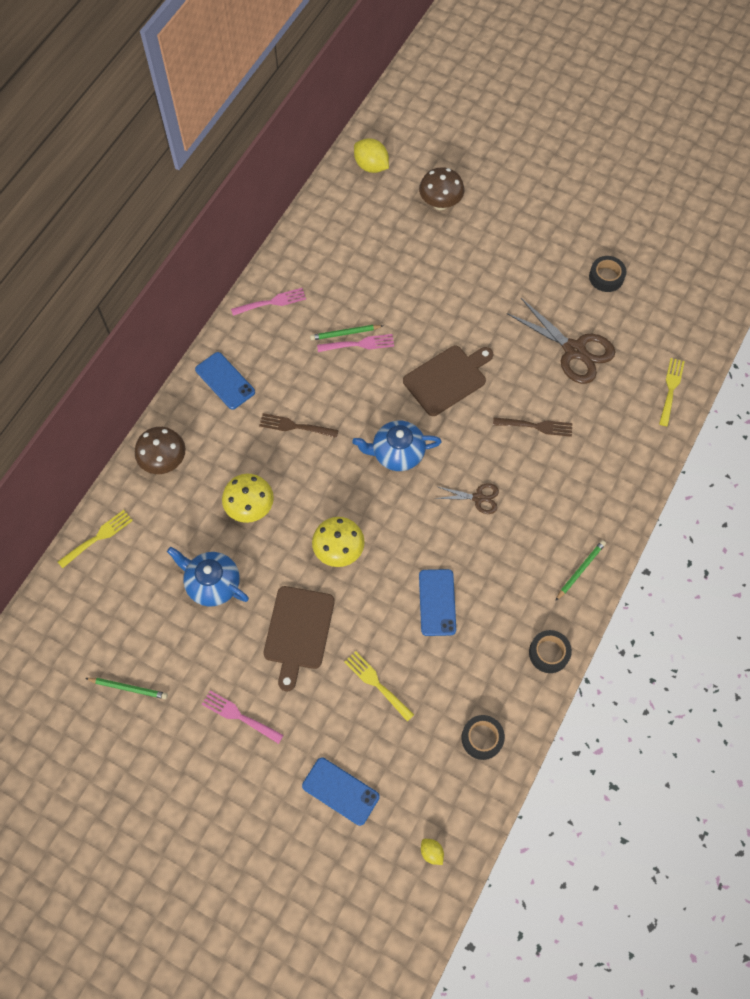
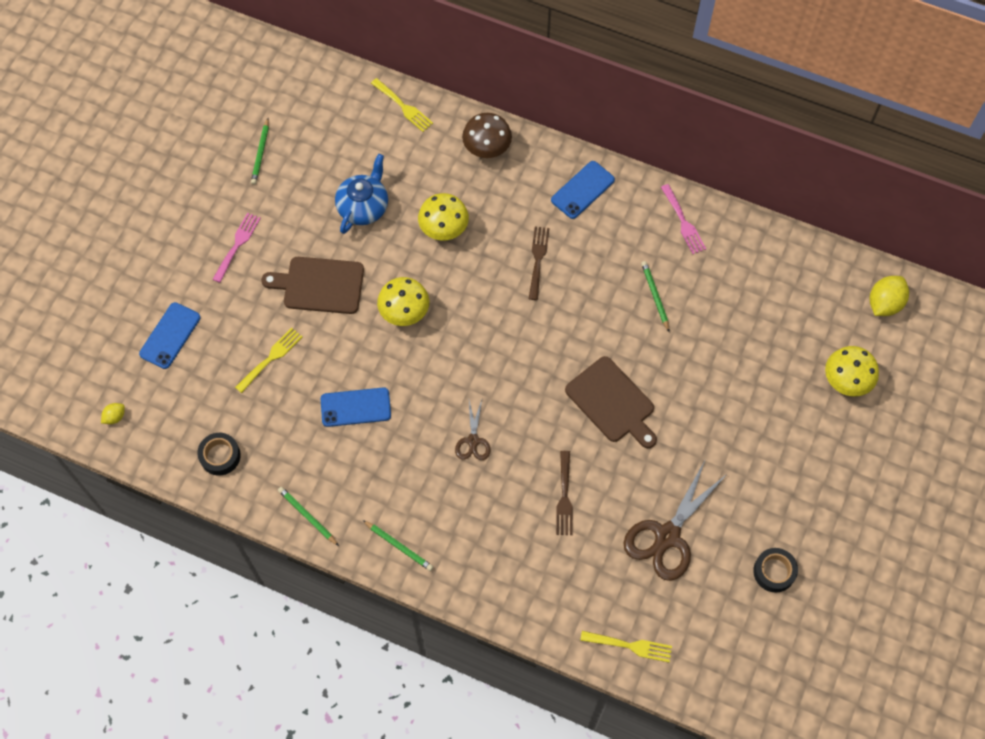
camera: 85 degrees right, 0 degrees up
pink fork [317,334,394,352] -> none
blue teapot [352,420,442,471] -> none
brown mushroom [419,167,464,210] -> yellow mushroom [825,346,879,396]
black tape [529,630,572,673] -> green pencil [278,487,339,546]

